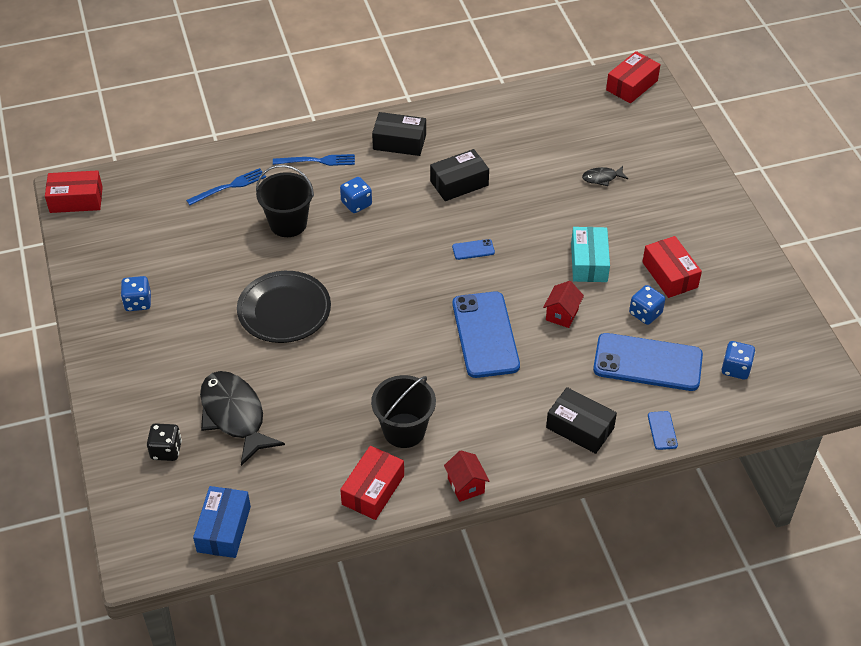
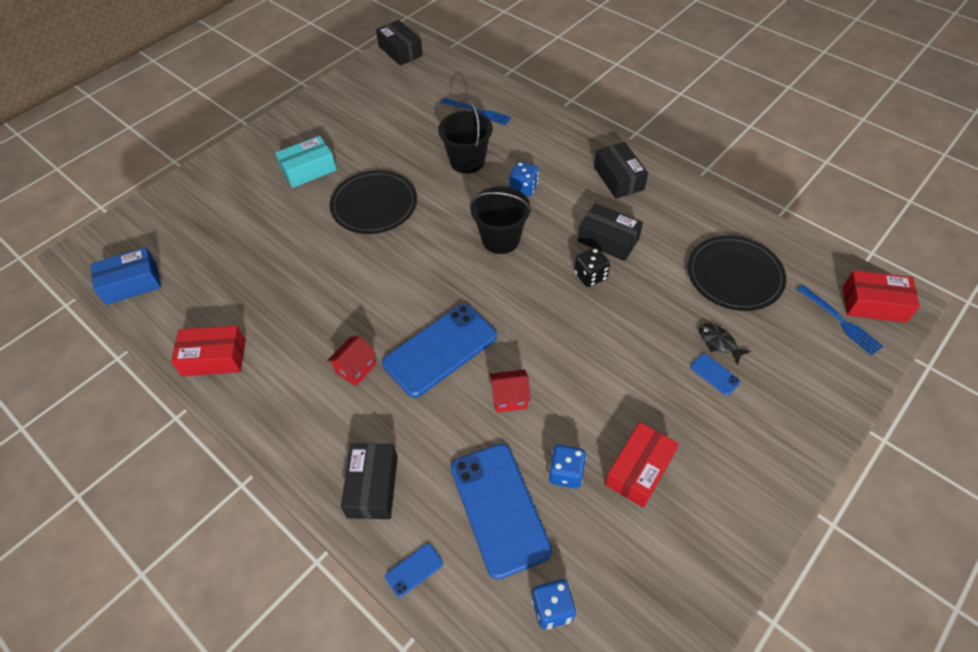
camera: 60 degrees right, 5 degrees up
red box [45,170,103,213] -> black box [376,20,423,66]
blue dice [121,276,151,311] -> none
black dice [147,423,182,461] -> black dice moved to [574,247,610,287]
black fish [200,371,285,466] -> none
blue fork [273,154,355,166] -> blue fork moved to [797,285,883,355]
black bucket [371,375,436,448] -> black bucket moved to [470,186,531,254]
red house [444,450,489,502] -> red house moved to [327,336,376,386]
blue phone [452,239,495,260] -> blue phone moved to [690,354,741,395]
turquoise box [571,227,610,282] -> turquoise box moved to [275,136,337,188]
none -> black plate [688,235,786,311]

